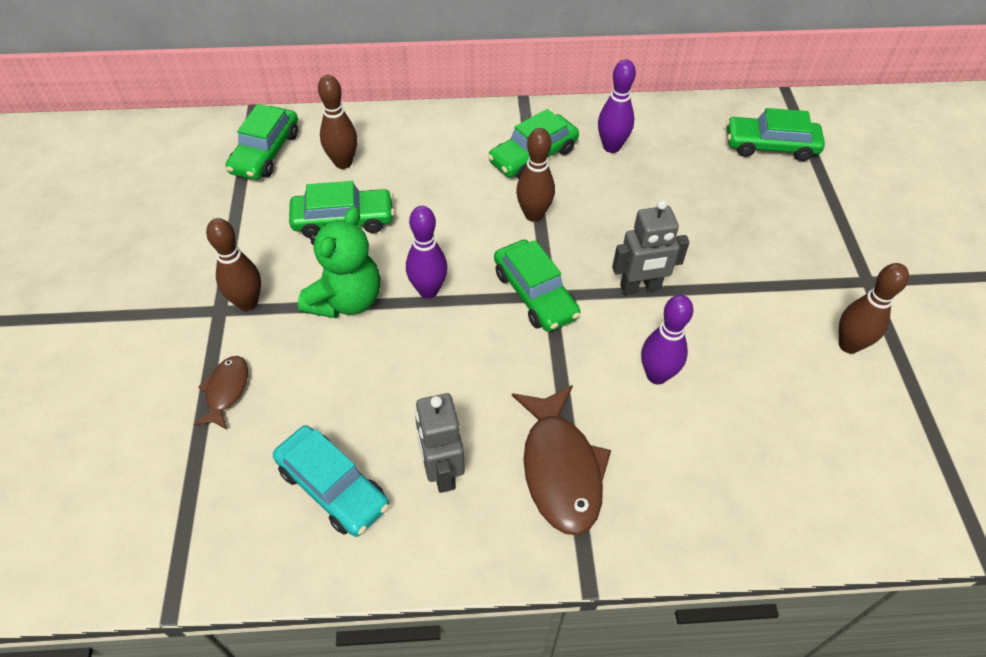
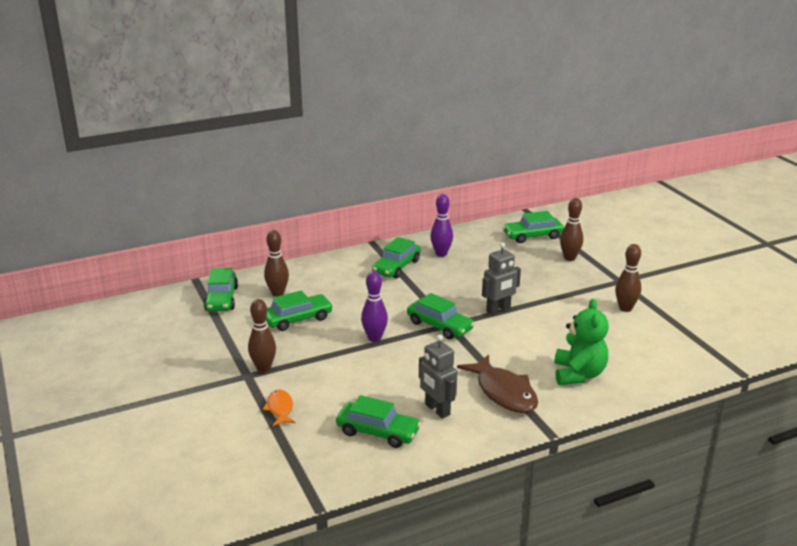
camera: 20 degrees left, 25 degrees down
brown fish [194,356,248,430] -> orange fish [263,390,296,426]
turquoise car [273,425,389,537] -> green car [336,395,421,448]
green teddy bear [298,207,380,318] -> green teddy bear moved to [554,299,609,385]
brown bowling pin [516,128,555,222] -> brown bowling pin moved to [560,198,583,261]
purple bowling pin [641,295,693,384] -> none

